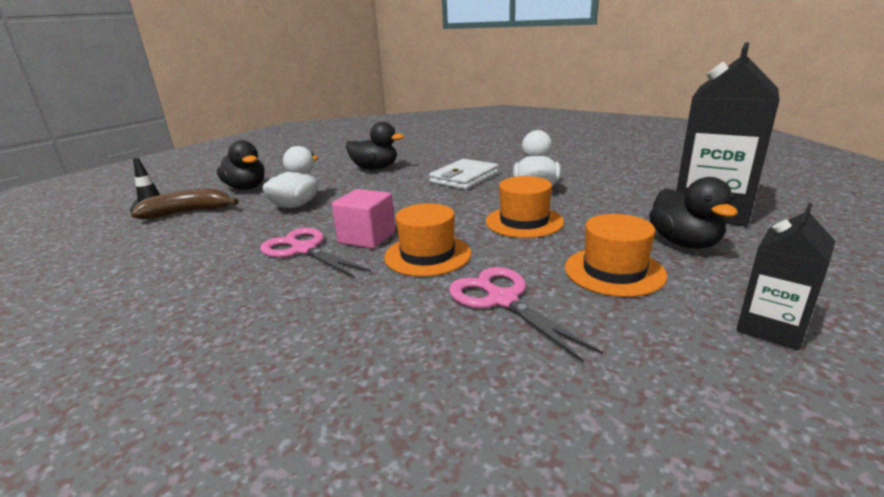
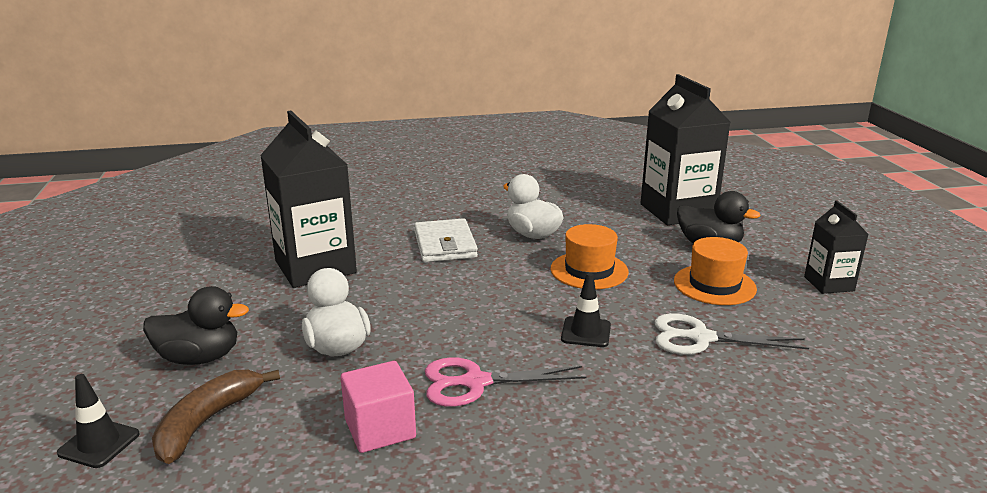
camera: 50 degrees left, 0 degrees up
pink cube [332,189,395,249] -> pink cube moved to [340,361,416,453]
black duck [346,122,404,170] -> black carton [260,111,357,288]
orange hat [384,203,471,276] -> black traffic cone [561,272,611,347]
pink scissors [449,267,603,363] -> white scissors [654,313,809,355]

